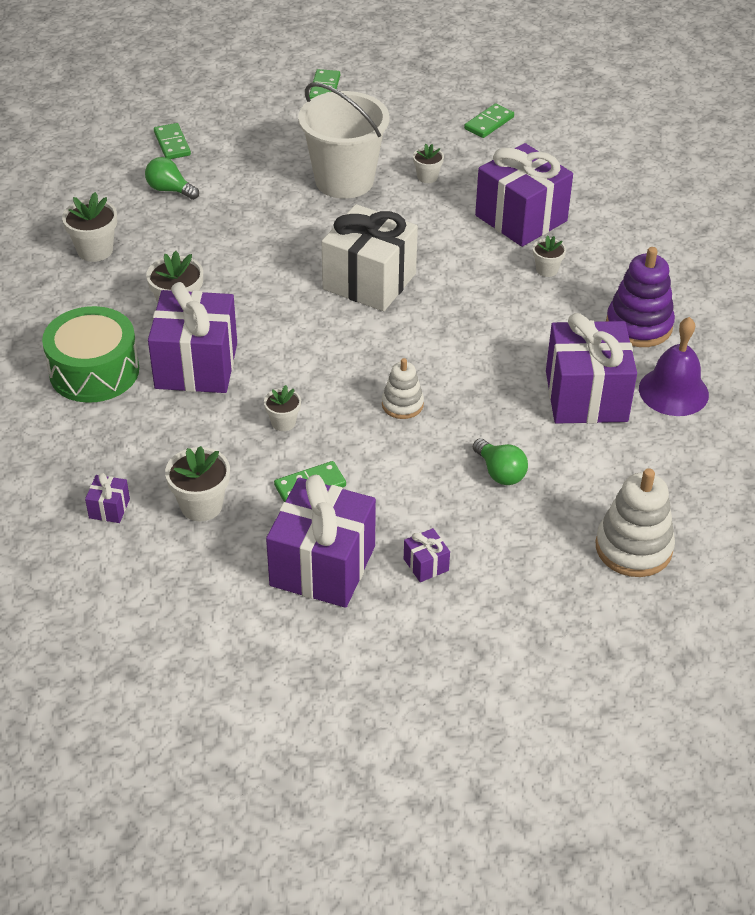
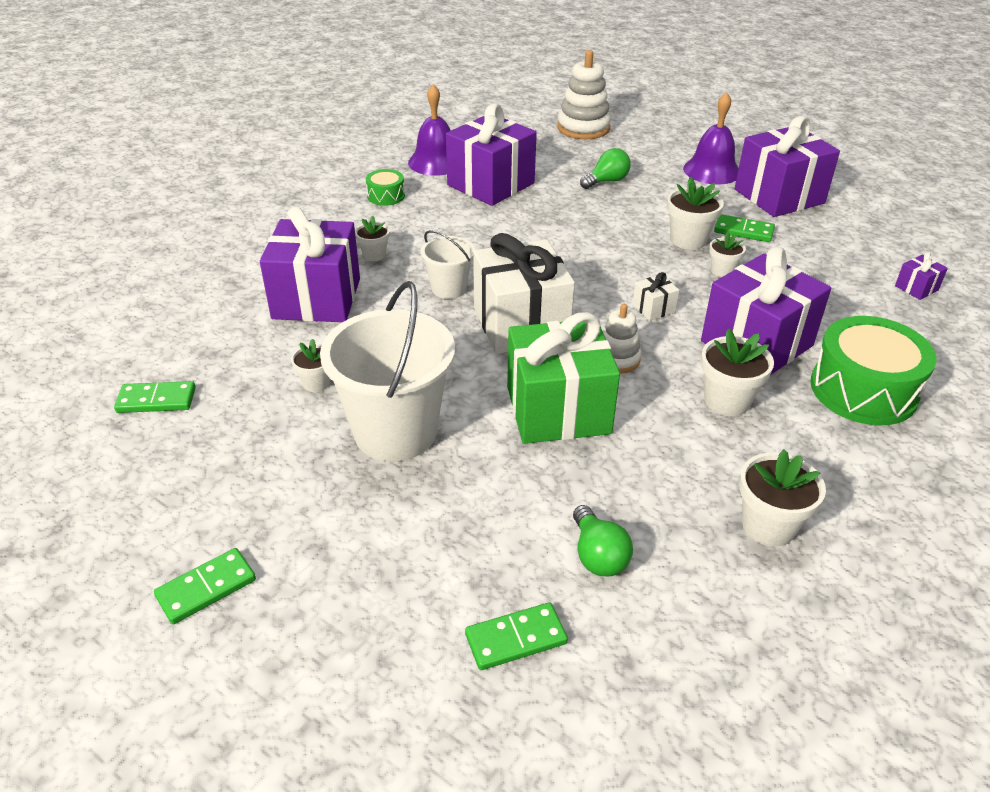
camera: 135 degrees left, 5 degrees down
green domino [154,123,191,159] -> green domino turned 45 degrees clockwise [465,602,568,670]
white flower pot [165,446,230,522] -> white flower pot moved to [667,177,724,250]
white stacking toy [382,358,424,419] -> white stacking toy moved to [603,304,641,374]
purple gift [404,528,450,582] -> purple bell [683,92,739,185]
green light bulb [473,438,528,485] -> green light bulb turned 45 degrees clockwise [580,148,631,189]
purple stacking toy [606,247,675,347] -> green drum [366,169,405,206]
none -> white bucket [421,230,475,299]
none -> green gift [507,312,620,444]
none -> white gift [632,272,679,321]

